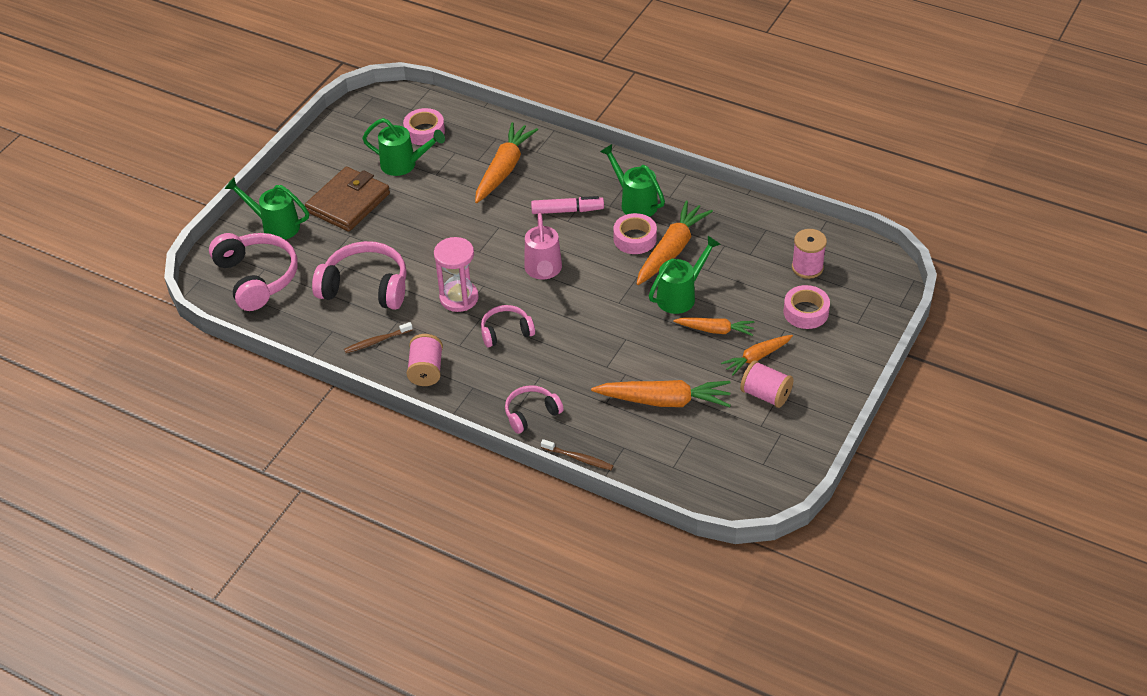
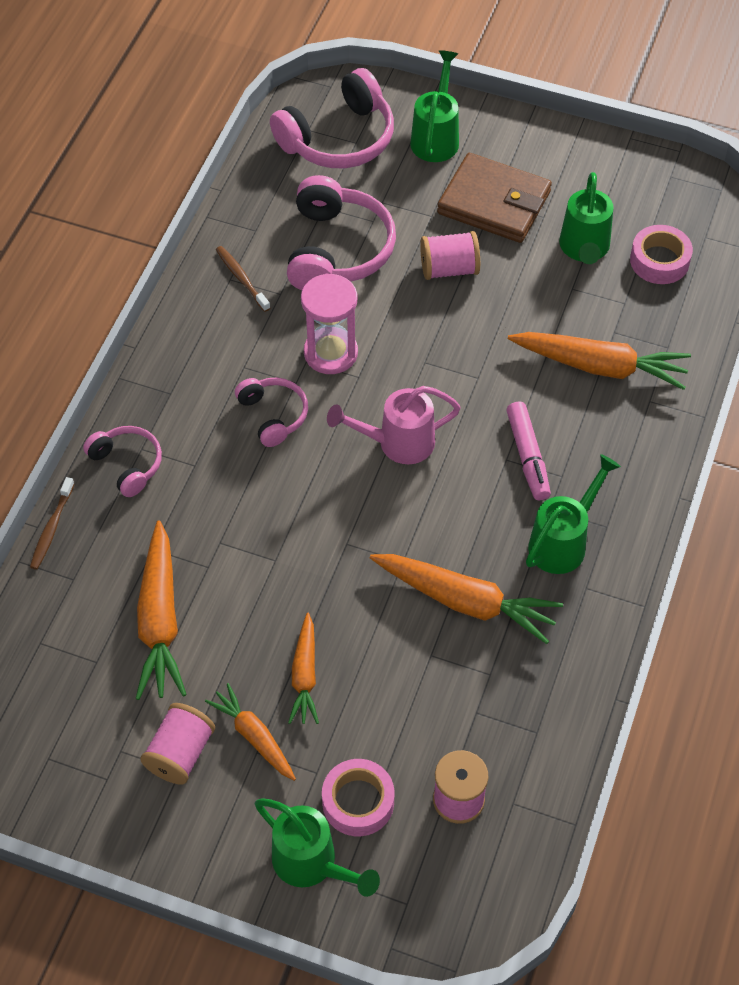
camera: 80 degrees right, 10 degrees up
pink spool [406,334,443,386] -> pink spool moved to [420,231,480,280]
pink tape [613,213,657,254] -> none
green watering can [649,236,721,314] -> green watering can moved to [255,798,380,897]

